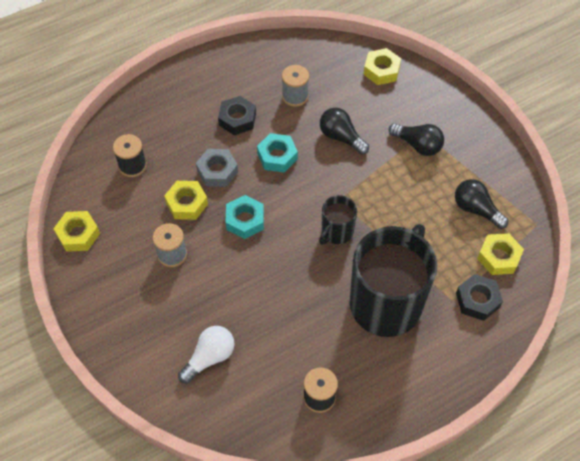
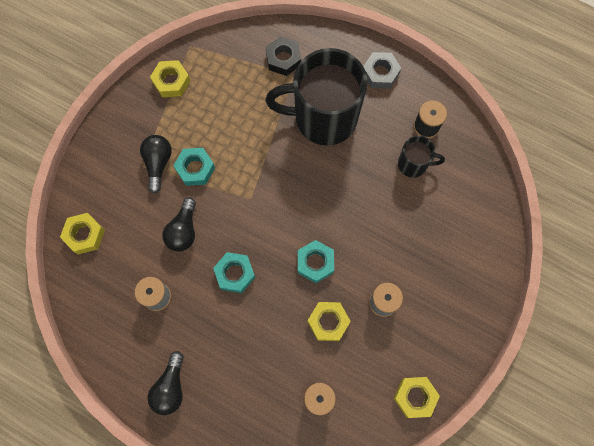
camera: 120 degrees left, 15 degrees up
white light bulb [178,326,234,384] -> none
grey nut [196,149,238,187] -> grey nut moved to [363,52,401,89]
black nut [218,96,256,135] -> none
black mug [319,195,357,245] -> black mug moved to [398,136,445,178]
black light bulb [455,179,508,229] -> black light bulb moved to [148,351,184,415]
yellow nut [477,233,524,275] -> yellow nut moved to [150,60,190,97]
none -> turquoise nut [173,148,215,186]

